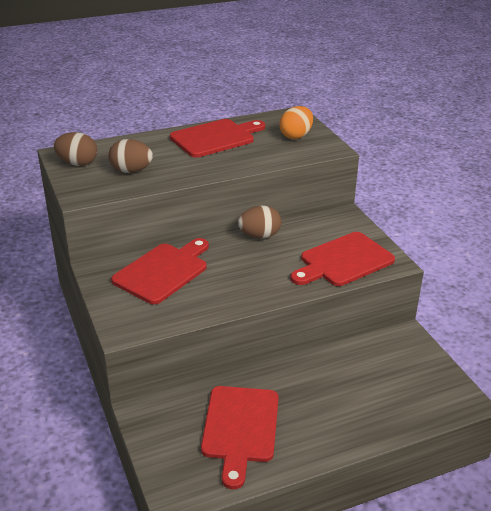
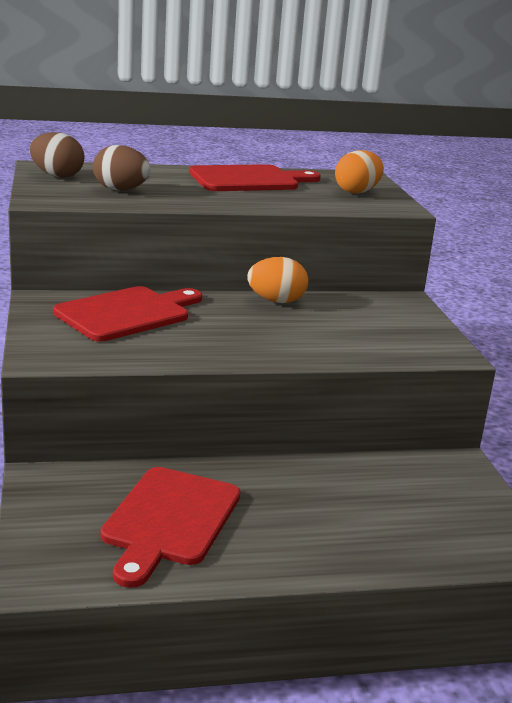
camera: 10 degrees right, 10 degrees down
brown egg [238,206,281,239] -> orange egg [247,257,308,303]
red cutting board [290,232,395,286] -> none

